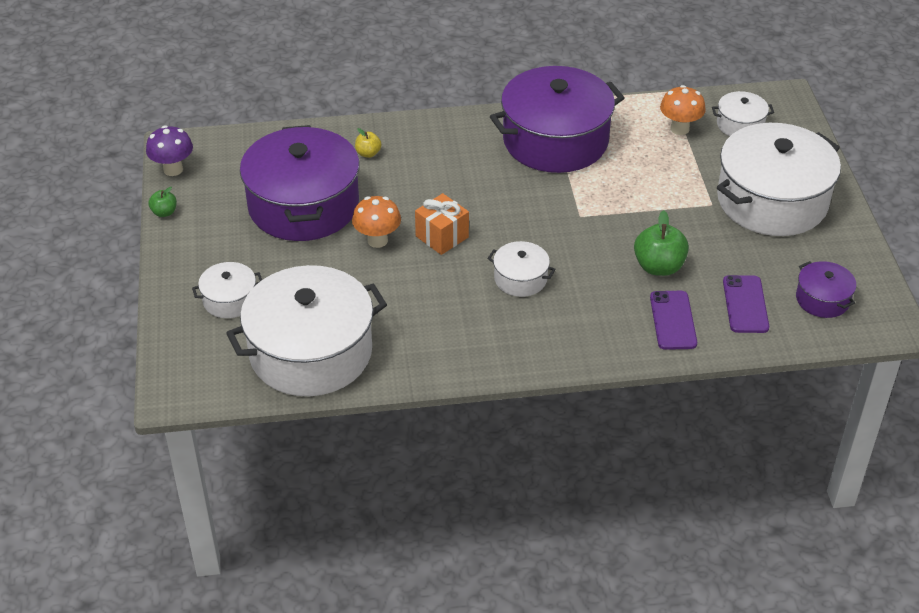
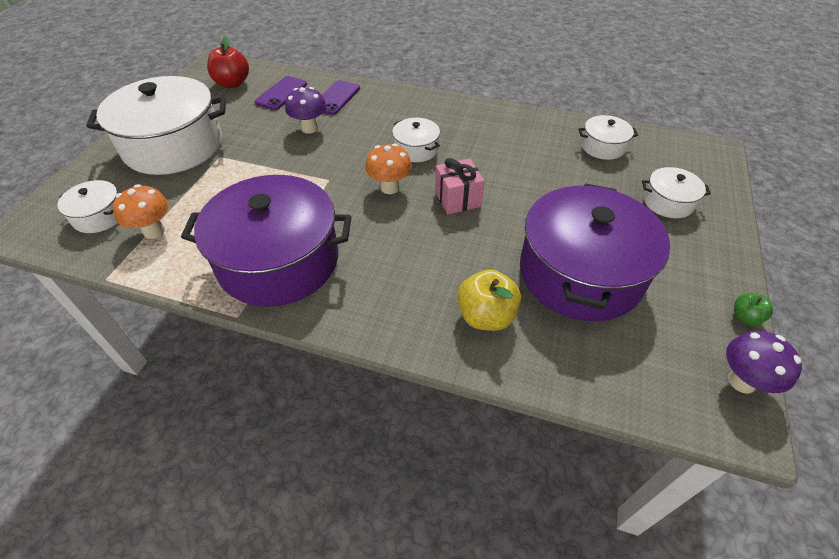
camera: 155 degrees left, 5 degrees up
white pot [226,265,387,396] -> white pot [578,115,638,160], size x0.45
orange mushroom [352,196,401,248] -> orange mushroom moved to [365,143,412,194]
yellow apple [355,128,382,158] -> yellow apple [457,269,521,331], size x1.87
orange gift [415,193,469,255] -> pink gift [435,158,484,214]
green apple [634,210,689,276] -> purple mushroom [285,87,326,134]
purple pot [796,261,856,318] -> red apple [207,36,249,88]

